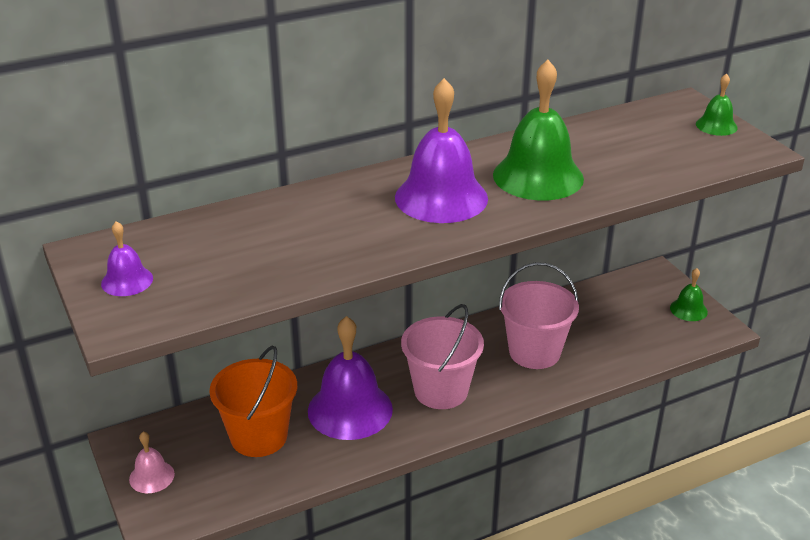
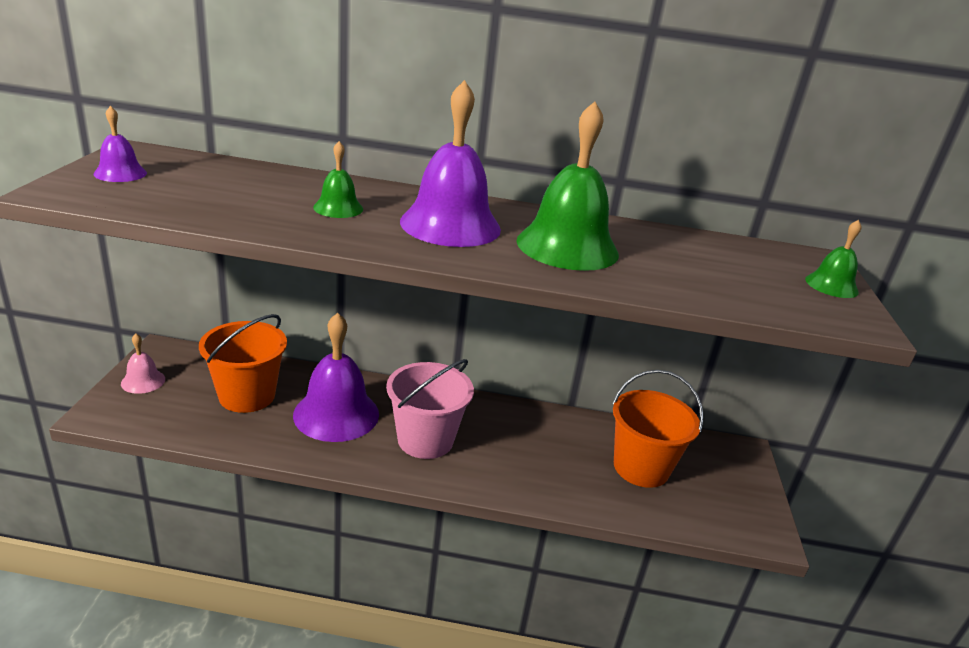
camera: 30 degrees right, 5 degrees down
pink bucket [499,262,579,369] -> none
green bell [670,268,708,321] -> green bell moved to [313,141,363,218]
none -> orange bucket [612,370,704,488]

